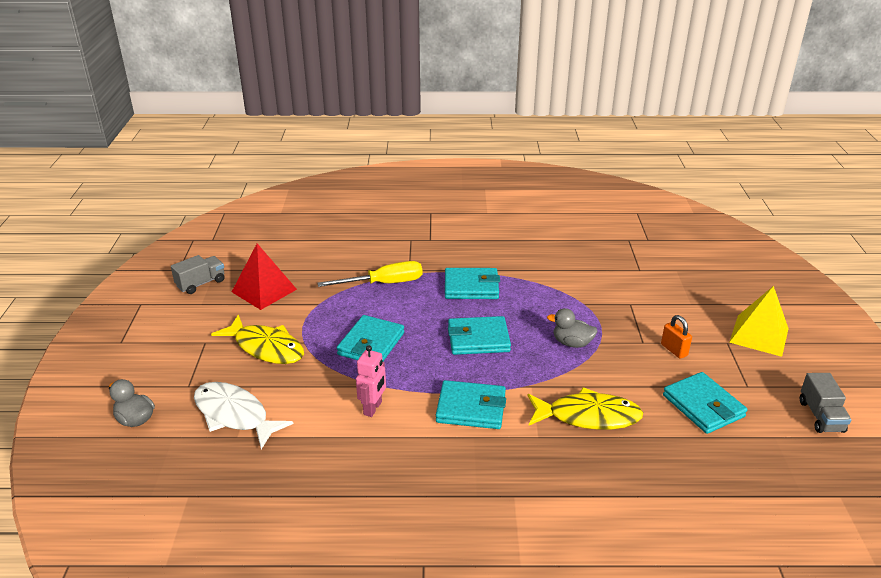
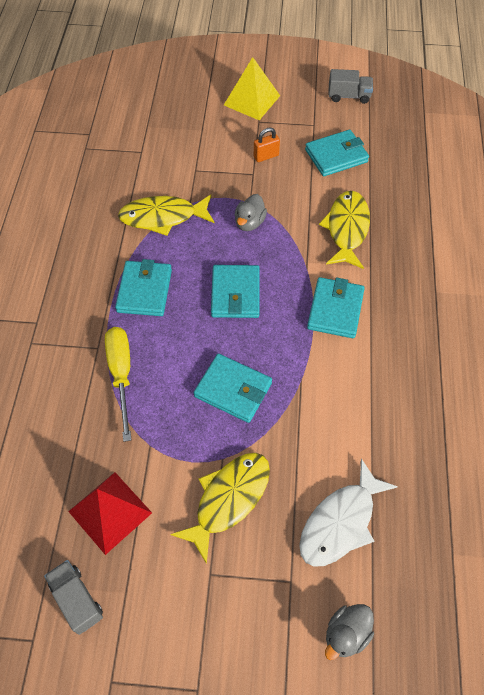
camera: 85 degrees left, 25 degrees up
pink robot [356,345,386,417] -> none
none -> yellow fish [118,195,214,236]

